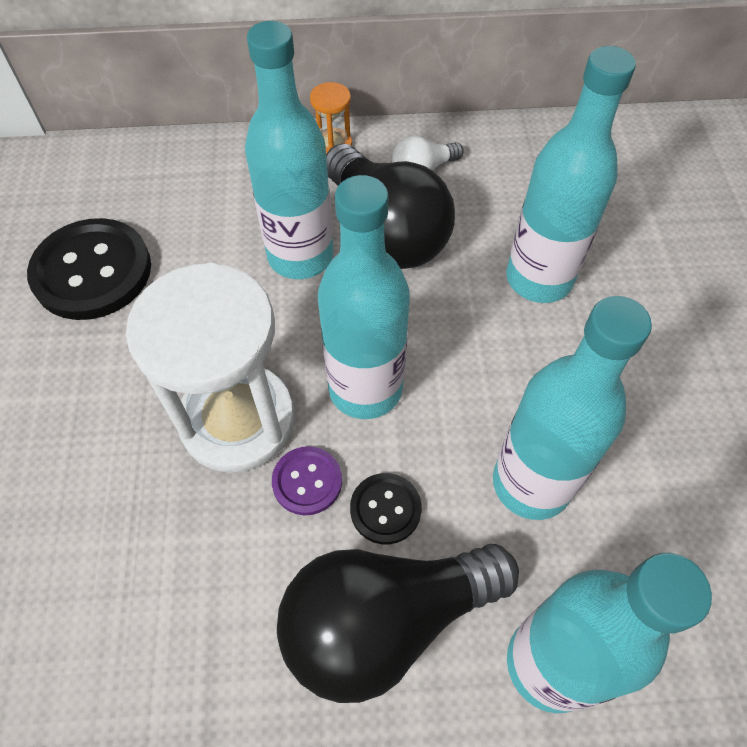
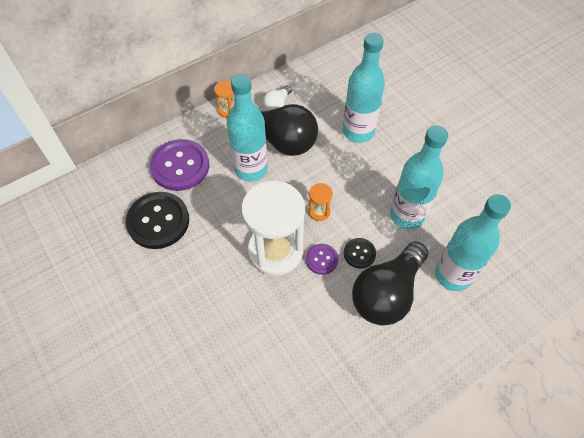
camera: 30 degrees left, 0 degrees up
turquoise bottle [318,175,410,419] -> orange hourglass [308,183,333,221]
none -> purple button [150,139,209,191]

